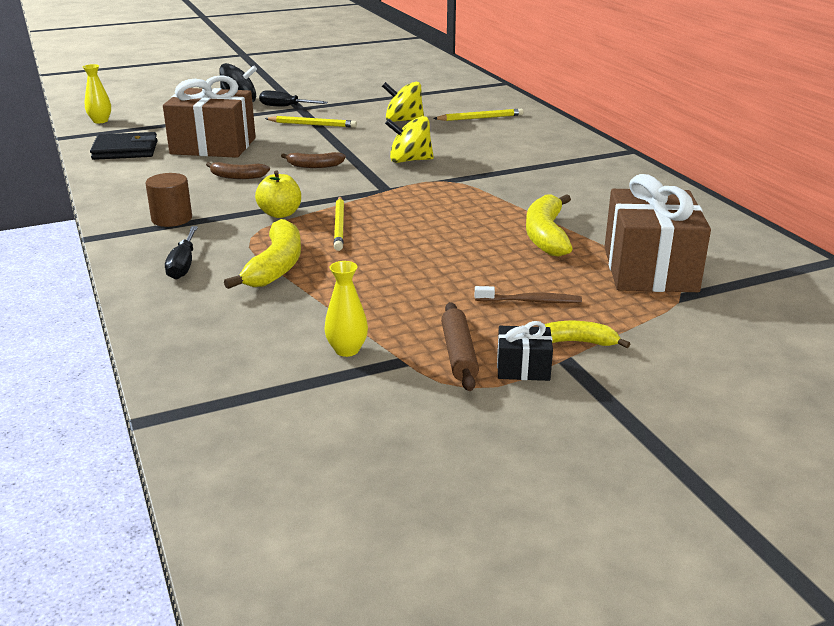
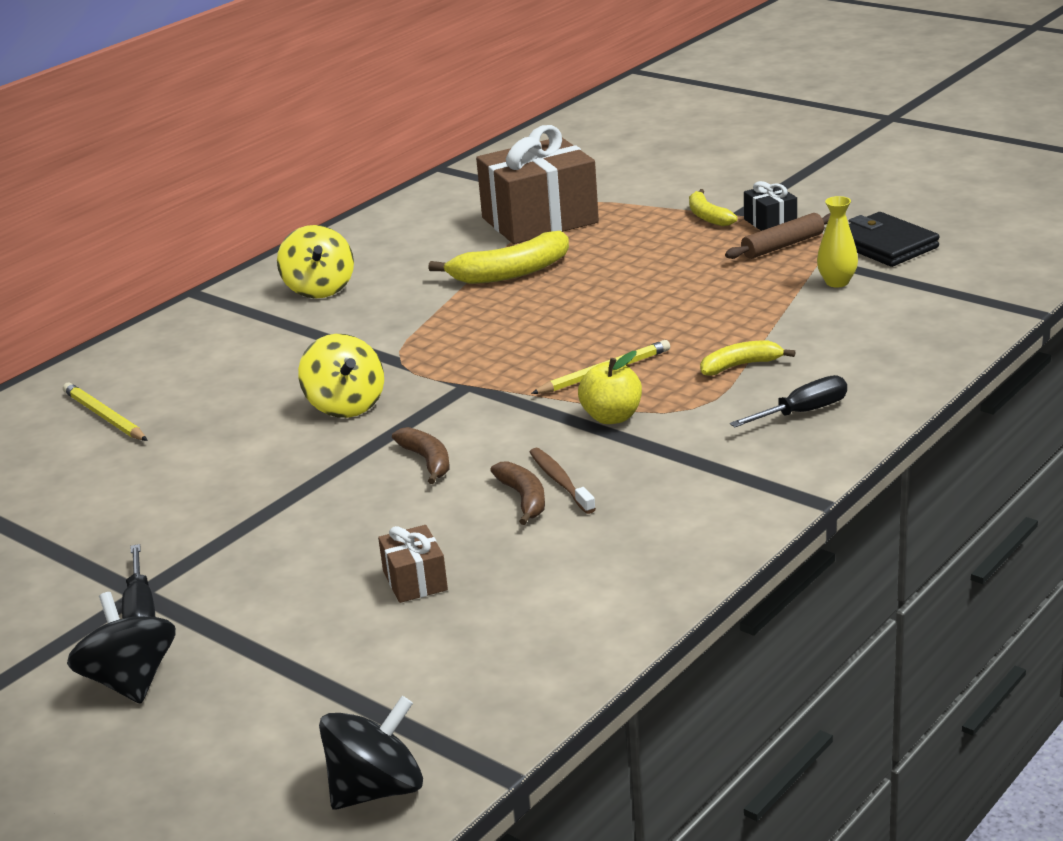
camera: 115 degrees left, 0 degrees up
yellow vase [83,64,111,123] -> black spinning top [319,696,423,810]
black wallet [90,132,157,160] -> black wallet moved to [848,212,940,267]
brown cylinder [145,173,192,227] -> none
brown gift [163,75,256,158] -> brown gift [378,525,448,603], size x0.45
yellow banana [224,219,301,289] -> yellow banana [700,340,795,376], size x0.60
yellow pencil [265,116,357,128] -> none
yellow spinning top [382,82,424,122] -> yellow spinning top moved to [277,225,354,298]
brown toothbrush [475,286,582,303] -> brown toothbrush moved to [530,448,596,514]

